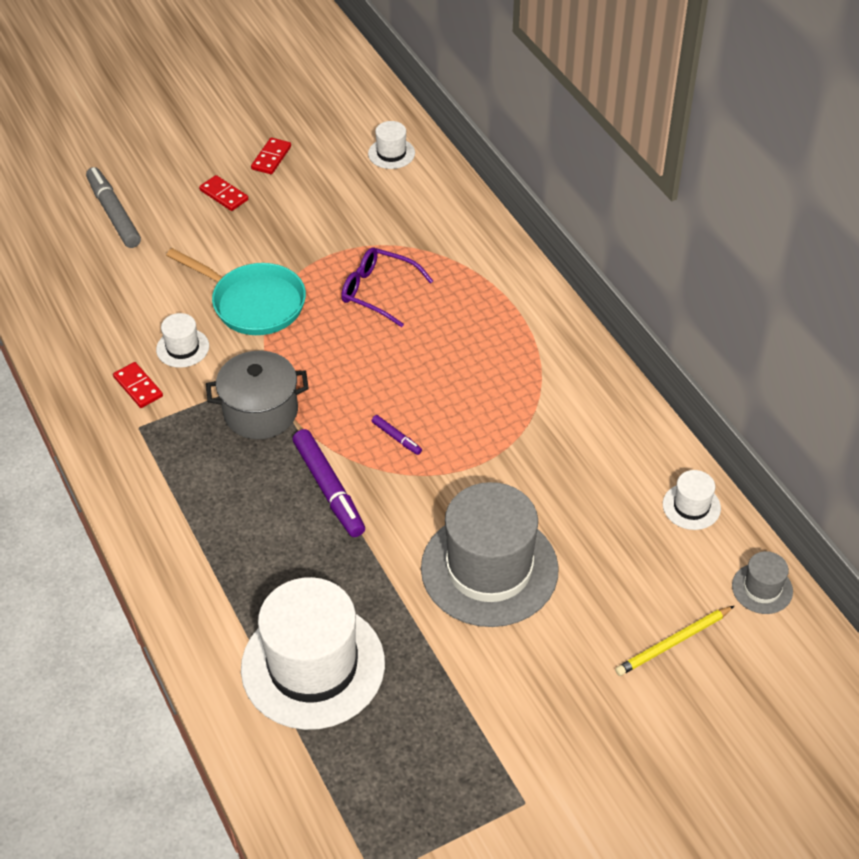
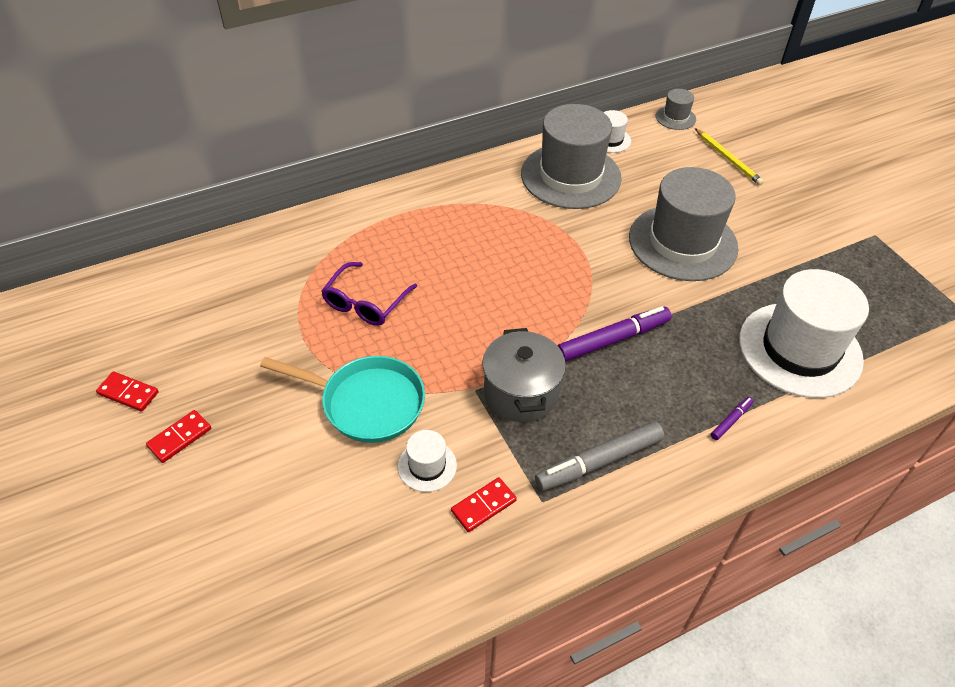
camera: 90 degrees left, 0 degrees up
grey marker [86,167,141,248] -> grey marker moved to [535,422,664,491]
turquoise pan [166,248,306,335] -> turquoise pan turned 75 degrees clockwise [260,356,425,443]
white hat [368,121,415,169] -> none
purple marker [372,415,422,455] -> purple marker moved to [711,397,754,440]
none -> grey hat [521,104,622,209]

